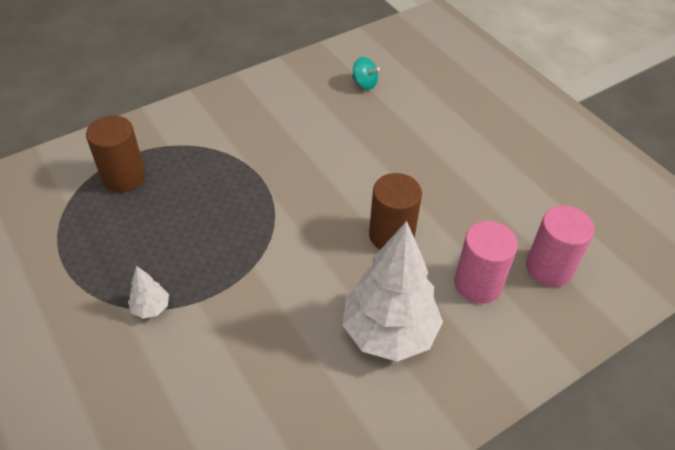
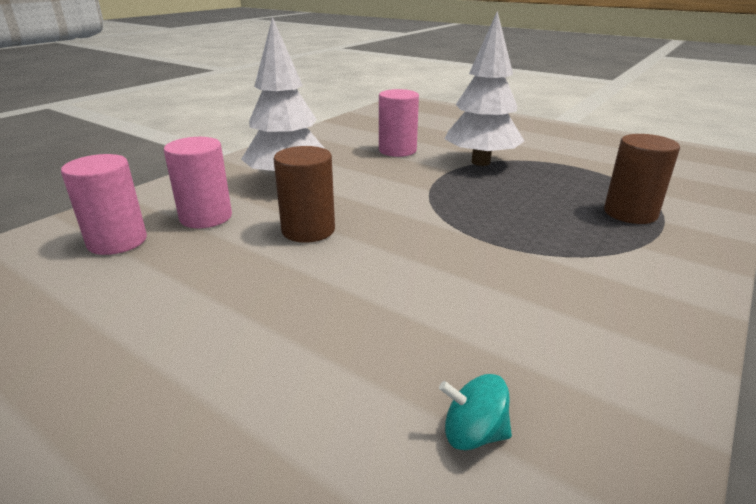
camera: 160 degrees right, 20 degrees down
white tree [128,266,169,319] -> white tree [445,11,524,166], size x2.38
none -> pink cylinder [379,89,419,157]

